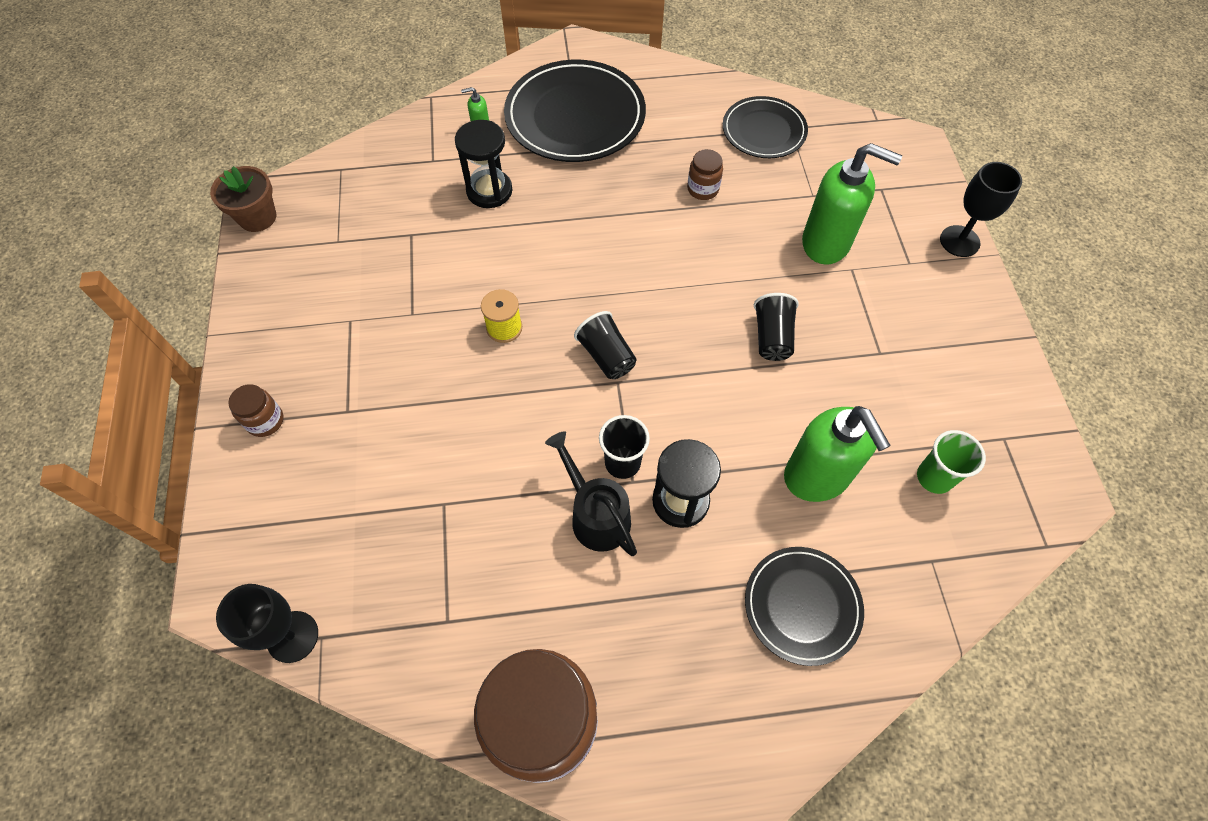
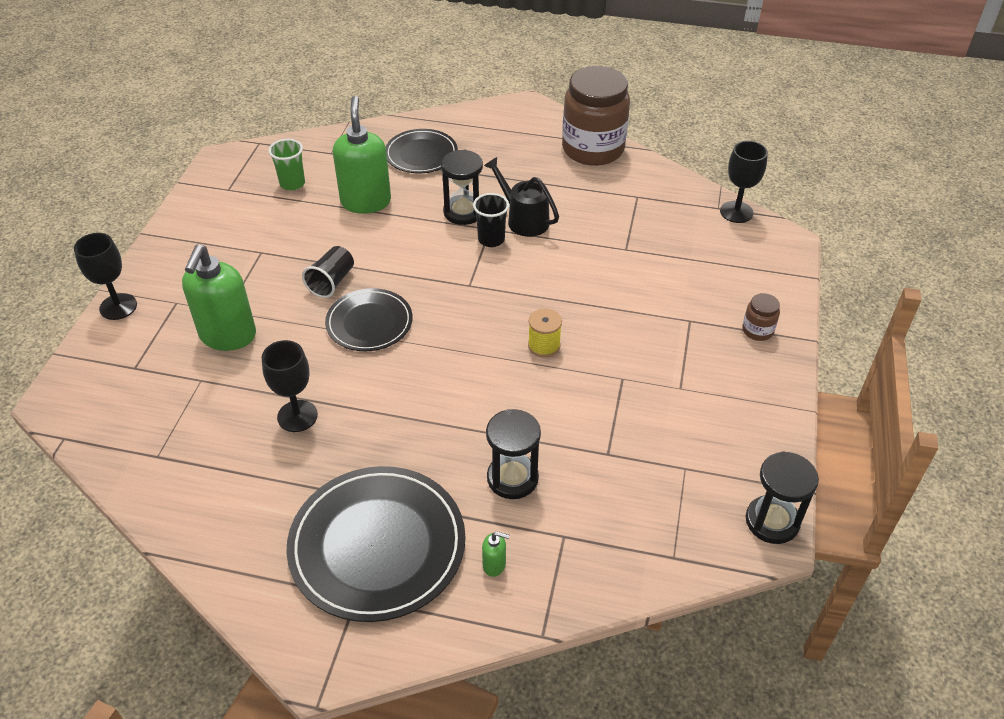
camera: 160 degrees left, 15 degrees down
brown flower pot [210,166,276,232] -> black hourglass [745,451,819,544]
black watering can [545,431,637,556] -> black watering can turned 150 degrees clockwise [484,157,559,237]
black cup [574,311,637,379] -> none
brown jar [687,149,723,200] -> black goblet [262,340,318,432]
black plate [723,96,808,158] -> black plate moved to [325,288,413,351]
green soap dispenser [802,143,902,265] -> green soap dispenser turned 120 degrees counterclockwise [182,244,256,351]

